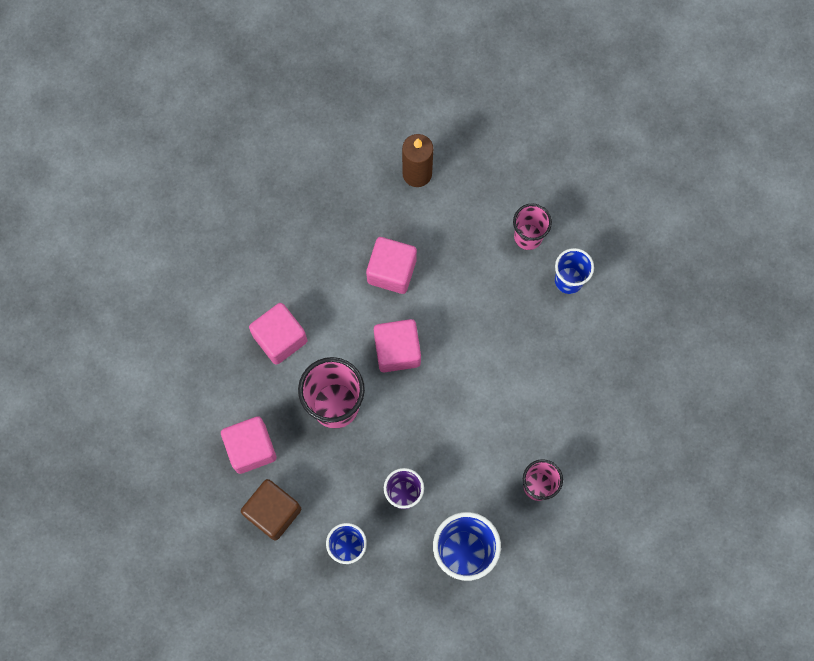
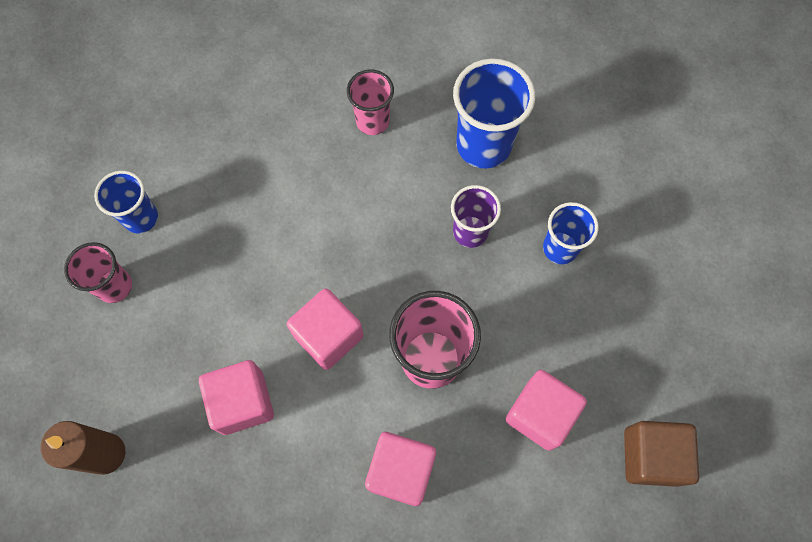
camera: 125 degrees left, 5 degrees down
brown cube [241,479,301,540] -> brown cube moved to [624,421,699,487]

